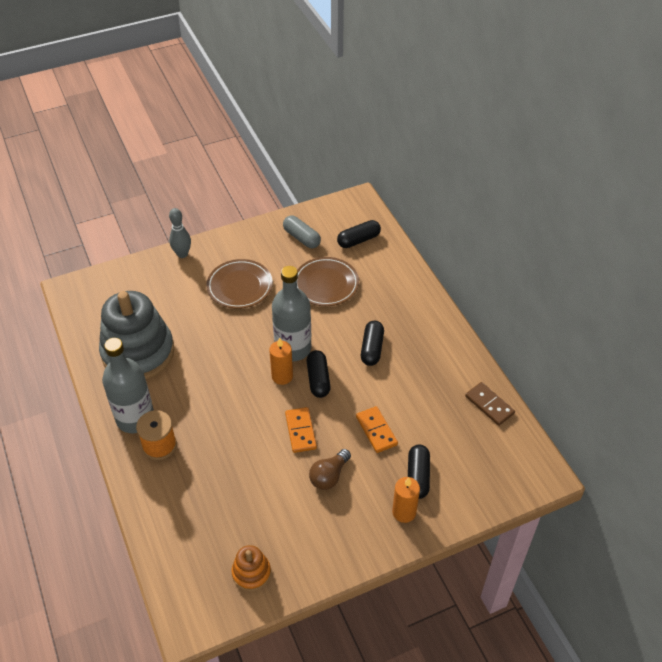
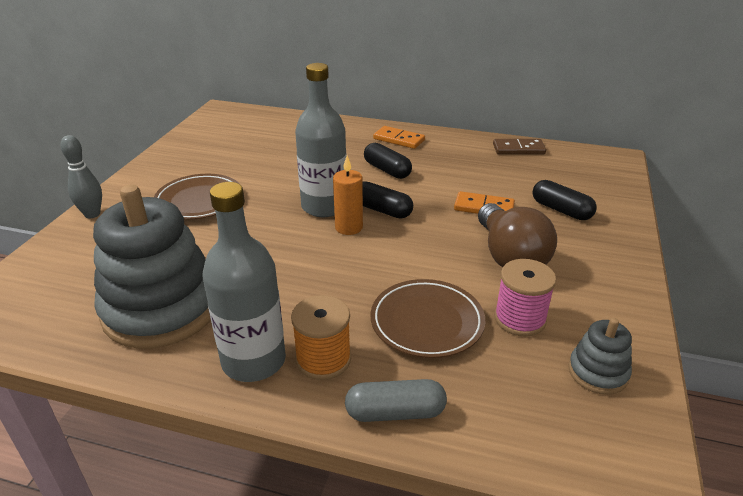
camera: 50 degrees left, 15 degrees down
orange stacking toy [232,545,271,591] -> grey stacking toy [568,318,632,395]
grey capsule [283,216,321,248] -> grey capsule moved to [345,379,447,422]
orange domino [285,407,317,453] -> orange domino moved to [373,126,425,149]
brown plate [297,257,359,306] -> brown plate moved to [370,279,485,358]
brown light bulb [309,449,351,490] -> brown light bulb [478,203,557,268], size x1.67
black capsule [337,220,381,248] -> none
orange candle [392,477,420,523] -> none
none -> pink spool [494,259,556,337]

